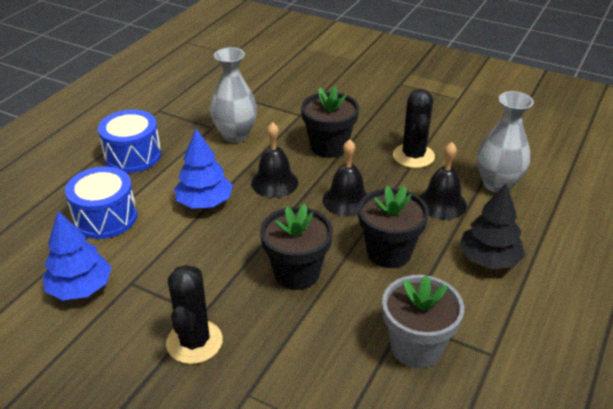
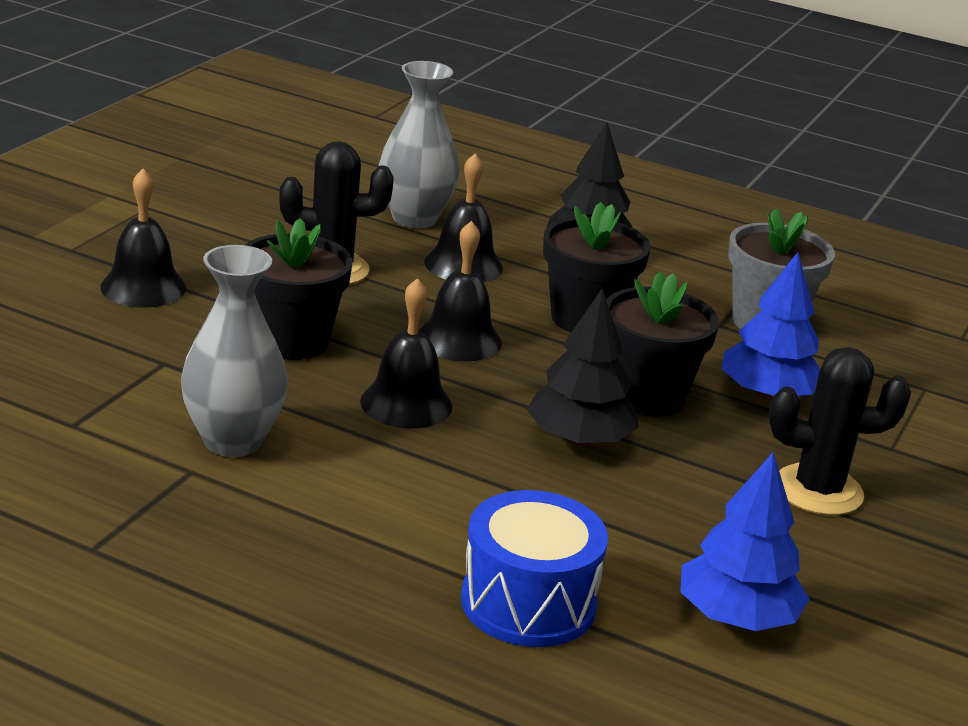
camera: 95 degrees left, 10 degrees down
blue drum [98,110,161,173] -> none
blue tree [174,129,233,208] -> blue tree moved to [721,252,820,401]
none -> black bell [100,169,186,308]
none -> black tree [527,289,639,446]

